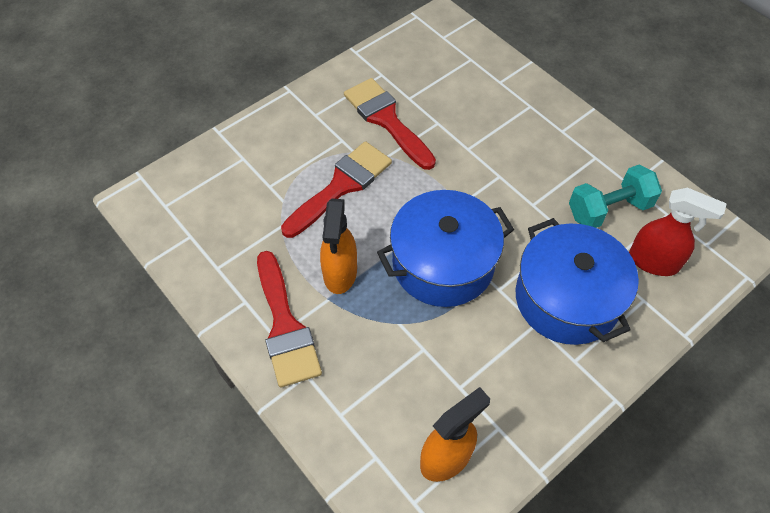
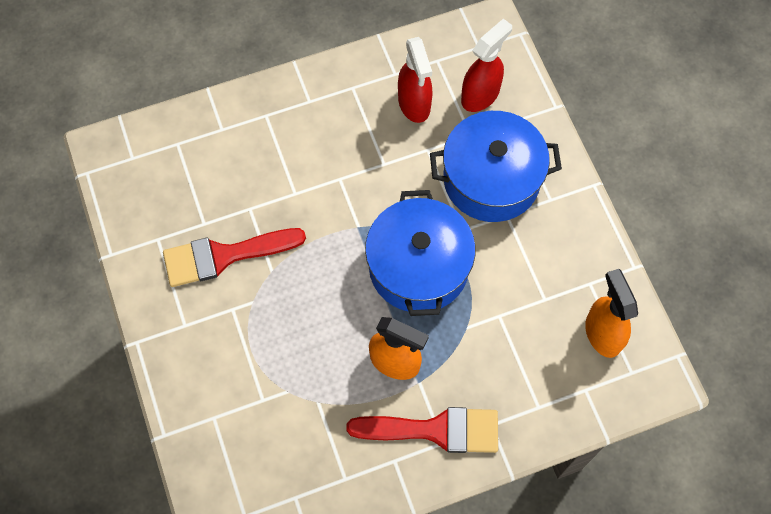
camera: 70 degrees left, 10 degrees up
red brush [281,141,392,238] -> none
turquoise dumbbell [569,165,662,228] -> red spray bottle [398,37,433,123]

